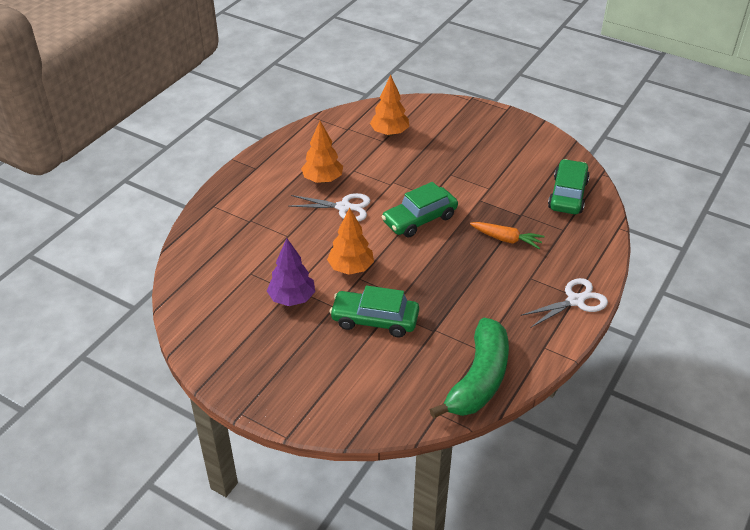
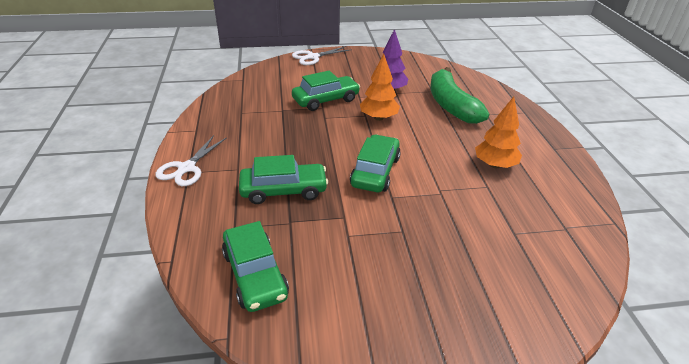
camera: 140 degrees right, 5 degrees down
white scissors [288,193,371,221] -> white scissors moved to [292,46,352,65]
orange tree [370,75,409,136] -> none
green banana [429,318,509,419] -> green banana moved to [430,67,489,124]
orange carrot [470,222,545,249] -> green car [239,155,328,204]

